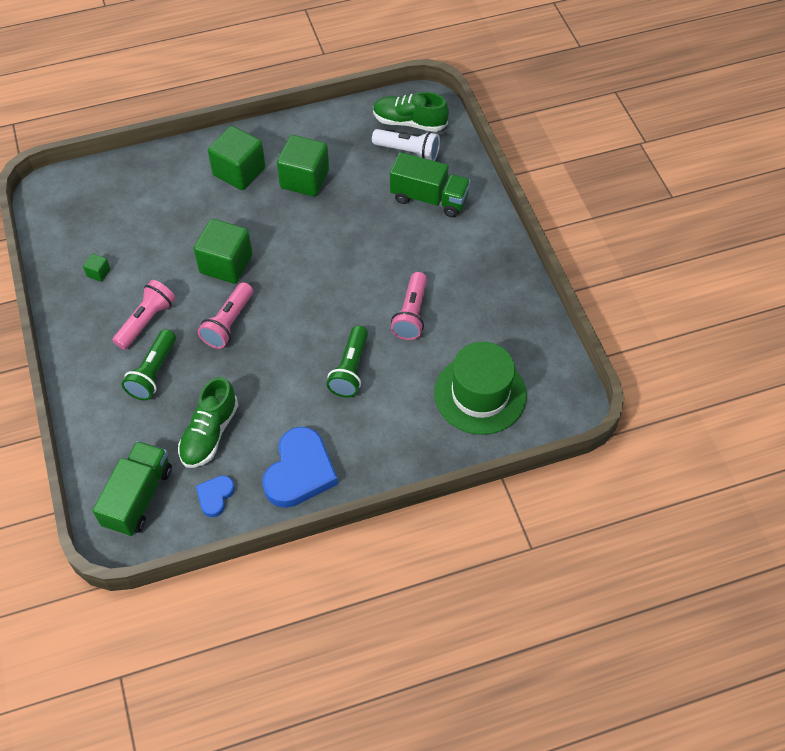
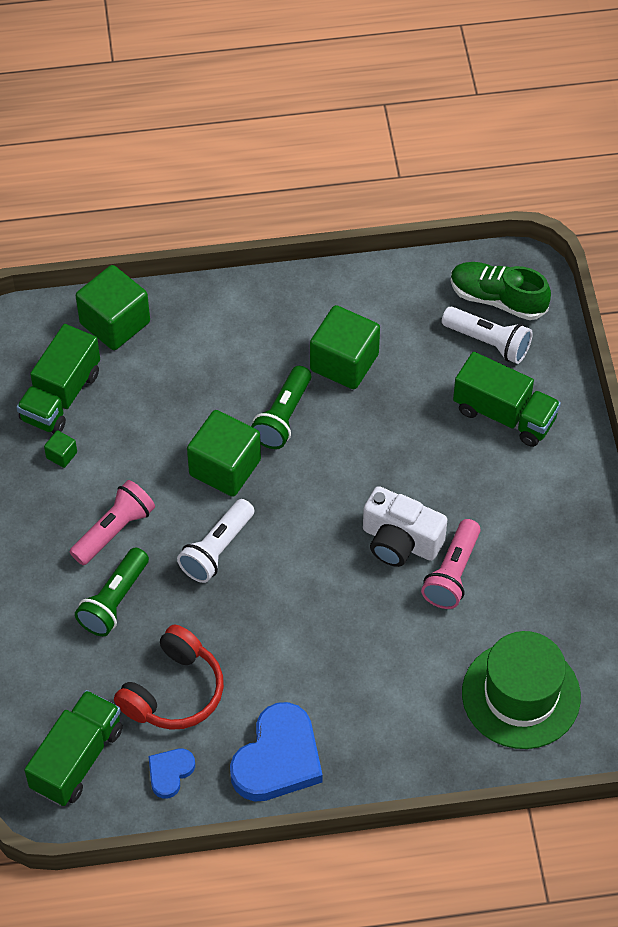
camera: 10 degrees right, 0 degrees up
green shoe [178,377,238,468] -> red headphones [114,625,224,730]
pink flashlight [198,282,253,349] -> white flashlight [177,499,254,583]
green cube [208,126,266,190] -> green cube moved to [76,265,150,350]
green flashlight [327,326,368,397] -> green flashlight moved to [251,366,312,449]
none -> green truck [16,324,100,434]
none -> white camera [363,486,447,567]

